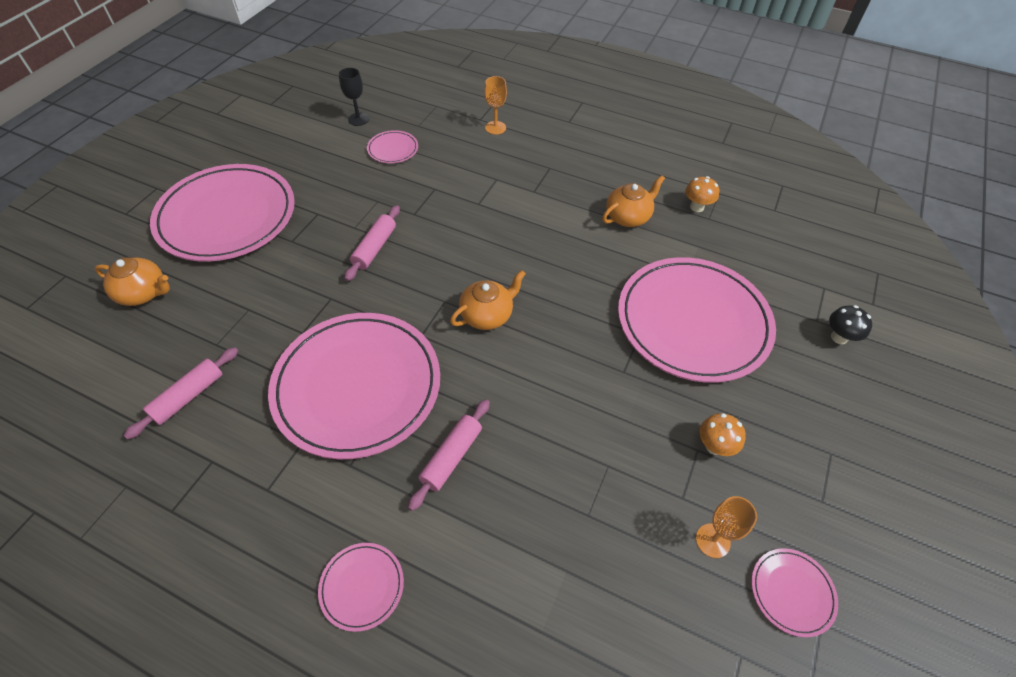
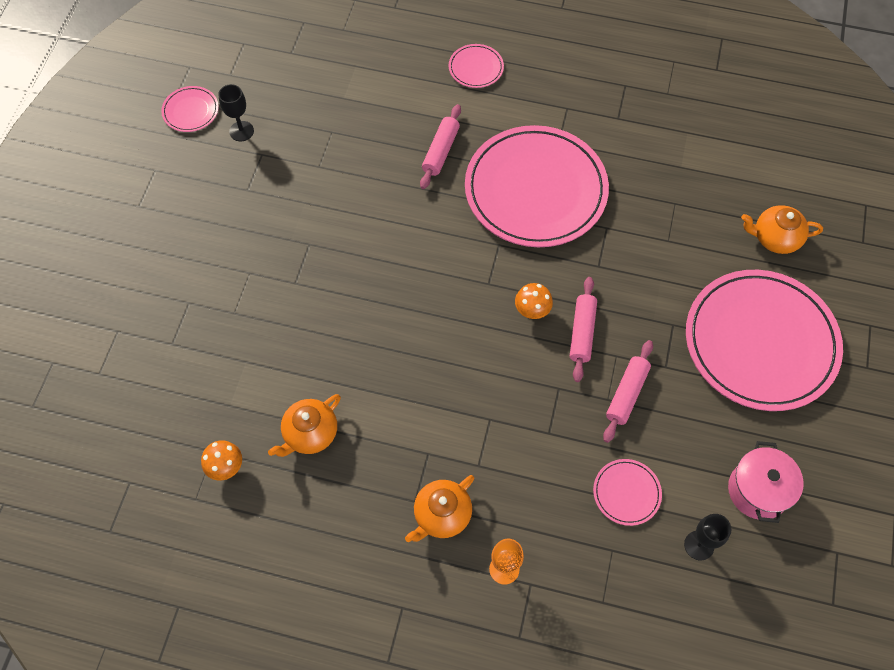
camera: 170 degrees right, 10 degrees up
pink rolling pin [124,347,238,439] -> pink rolling pin moved to [603,340,653,443]
orange teapot [450,270,526,330] -> orange teapot moved to [405,475,474,542]
pink plate [618,257,776,383] -> none
orange goblet [696,496,757,558] -> black goblet [218,84,254,141]
orange mushroom [699,413,746,456] -> orange mushroom moved to [515,283,553,319]
black mushroom [829,305,872,344] -> none
none -> pink pot [728,441,804,523]

